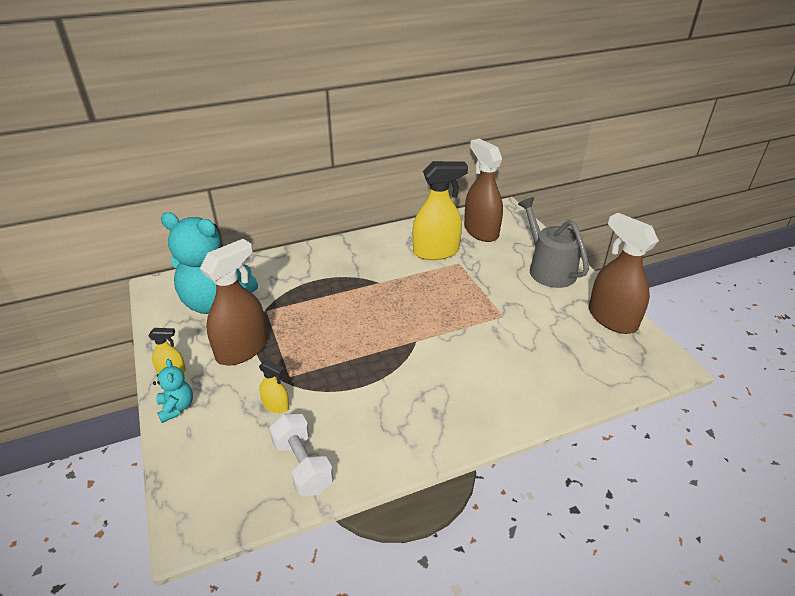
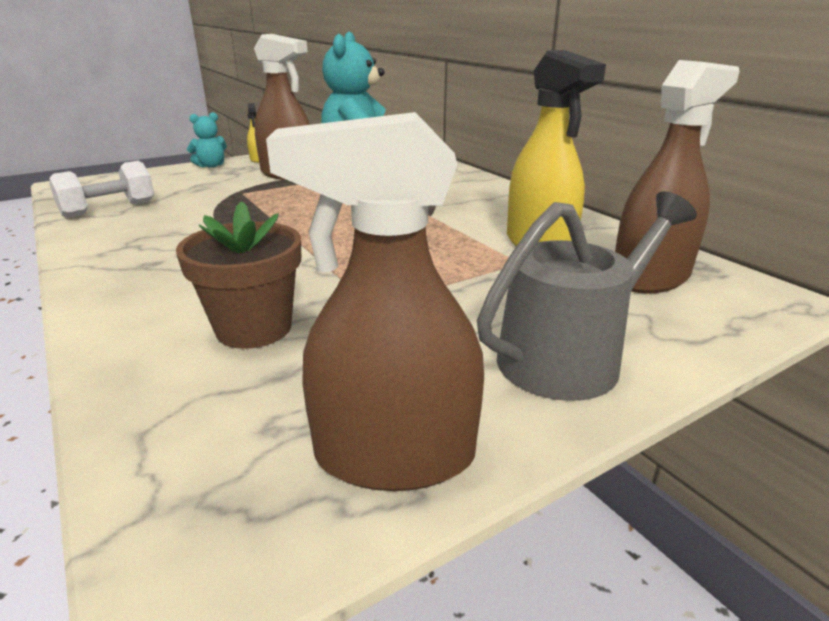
camera: 80 degrees right, 10 degrees down
yellow spray bottle [259,360,289,413] -> none
brown spray bottle [589,213,659,334] -> brown spray bottle turned 135 degrees counterclockwise [266,112,484,491]
none -> brown flower pot [176,201,301,349]

